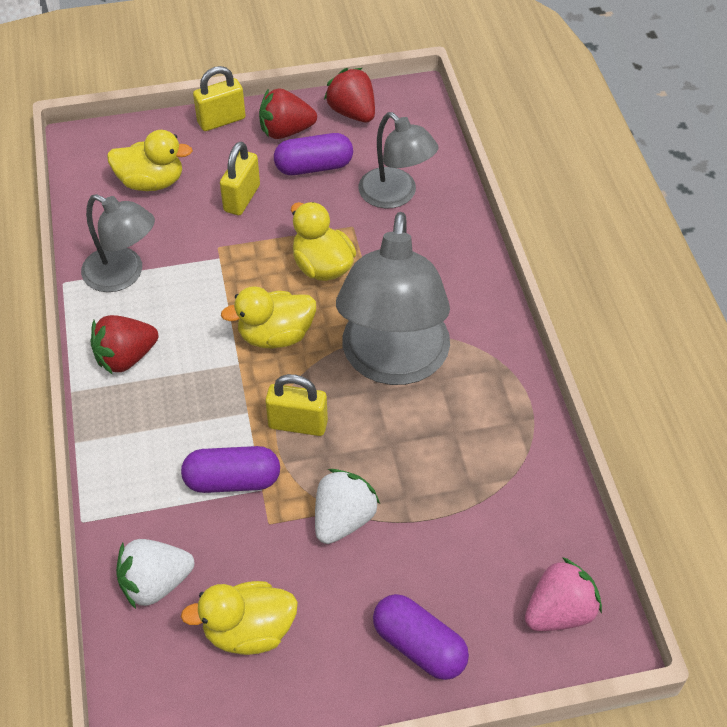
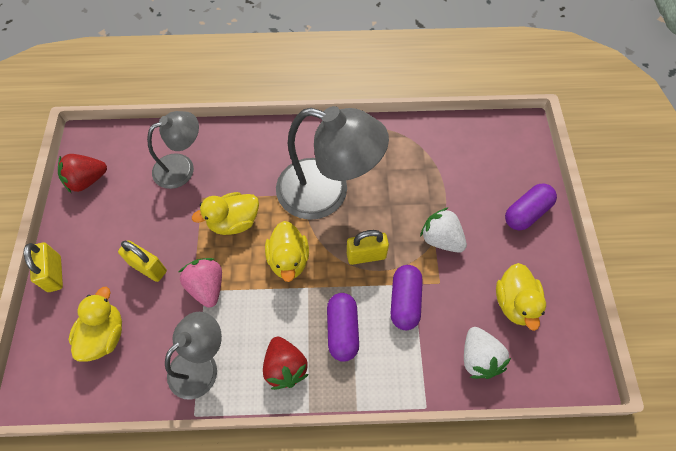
camera: 80 degrees left, 10 degrees up
red strawberry [259,88,317,139] -> none
yellow padlock [265,374,328,436] -> yellow padlock turned 60 degrees clockwise [347,230,389,265]
purple capsule [274,133,353,175] -> purple capsule moved to [327,293,359,362]
pink strawberry [525,557,602,631] -> pink strawberry moved to [179,258,222,308]

